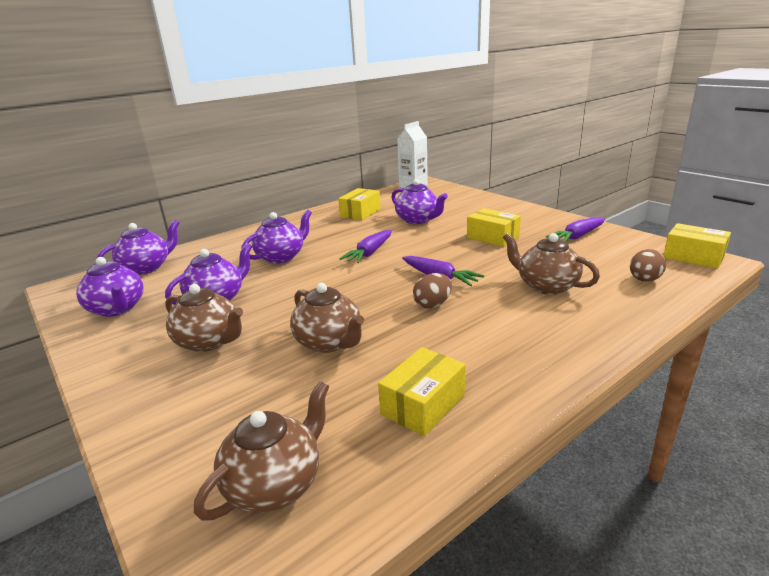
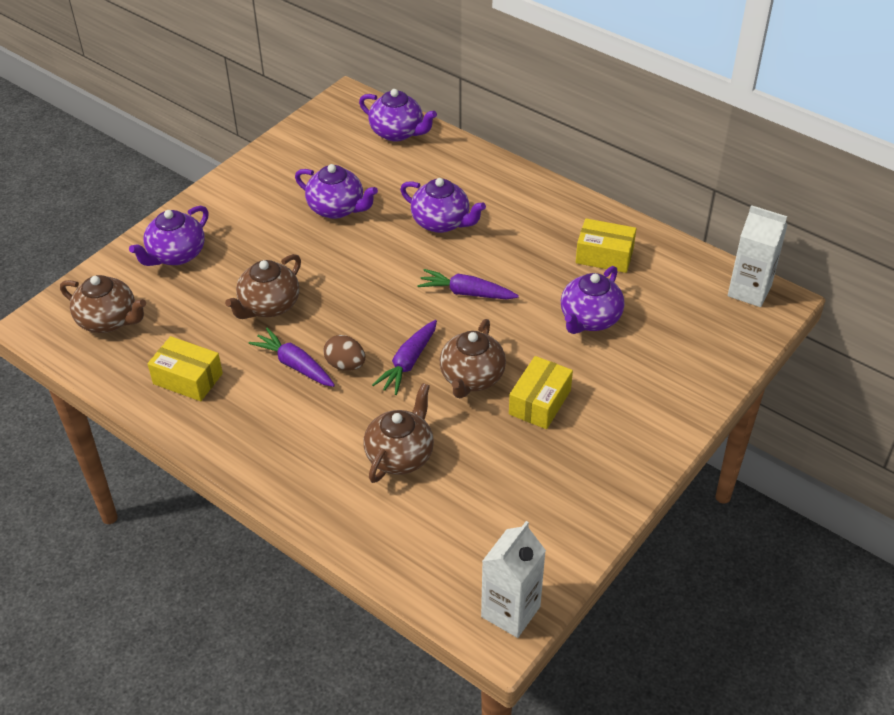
camera: 75 degrees right, 20 degrees up
purple teapot [76,257,144,317] -> purple teapot moved to [129,206,209,266]
brown teapot [165,284,243,352] -> brown teapot moved to [440,319,506,398]
purple carrot [546,217,605,242] -> purple carrot moved to [248,327,335,387]
brown egg [630,249,666,282] -> none
yellow box [663,223,731,269] -> white carton [481,521,546,638]

